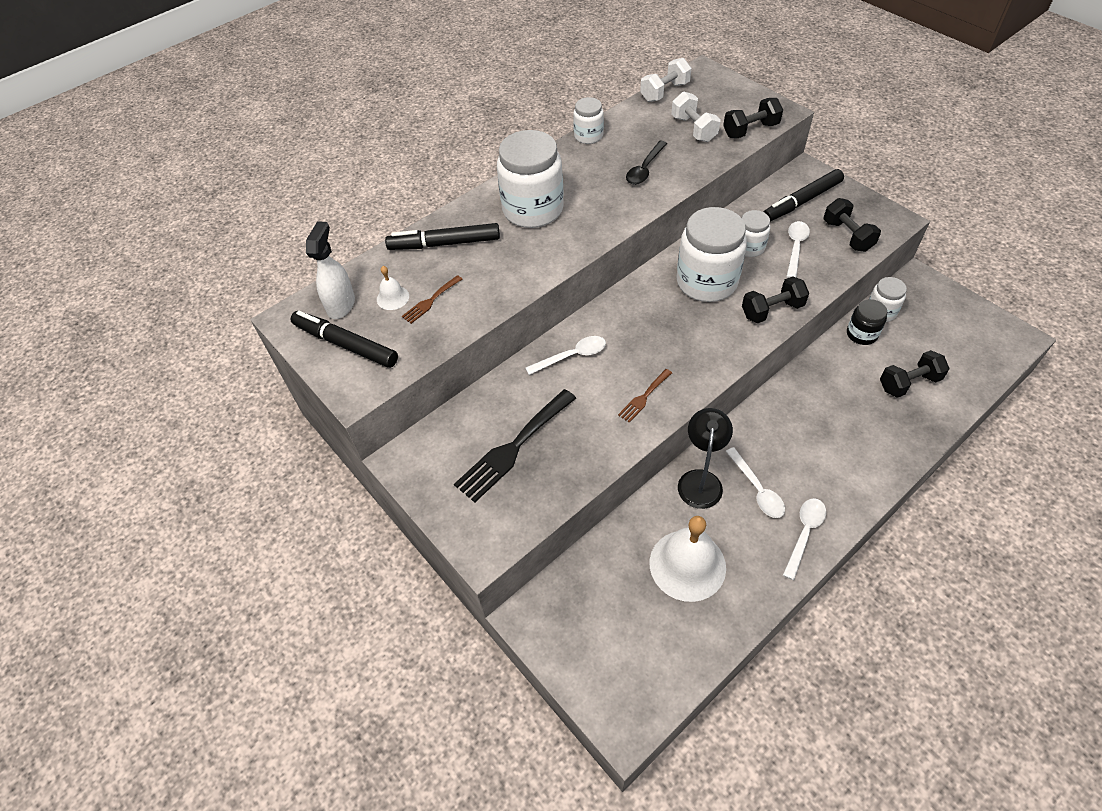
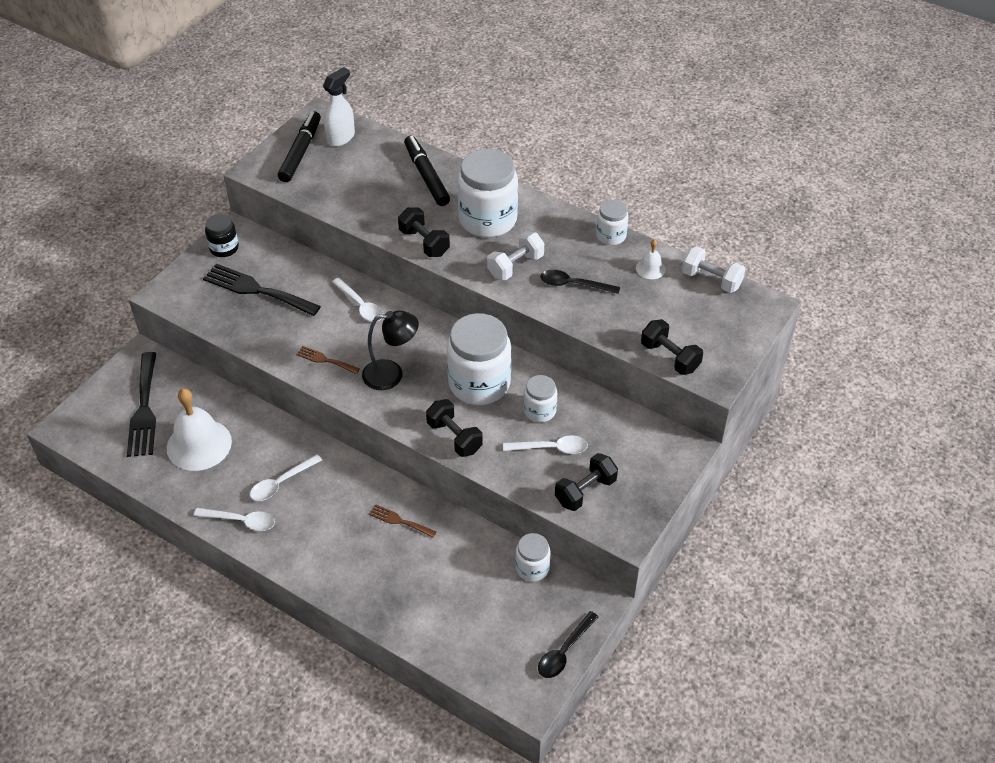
camera: 70 degrees right, 5 degrees down
white spray bottle [306,221,355,319] -> white spray bottle turned 45 degrees counterclockwise [323,67,355,147]
white bell [377,266,409,310] -> white bell moved to [636,239,666,279]
brown fork [402,275,462,324] -> brown fork moved to [369,504,436,538]
white dumbbell [671,92,721,142] -> white dumbbell moved to [487,231,544,280]
black lamp [678,408,733,509] -> black lamp moved to [362,310,419,390]
black marker [764,169,844,221] -> none
black jar [847,299,887,345] -> black jar moved to [205,214,239,257]
black dumbbell [880,350,949,398] -> black dumbbell moved to [398,207,450,257]
none -> black fork [127,352,156,457]
none -> black spoon [538,611,599,678]

